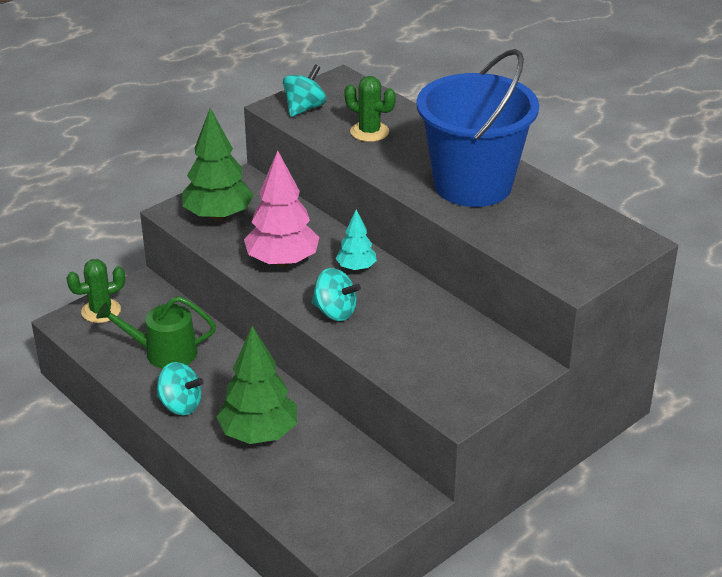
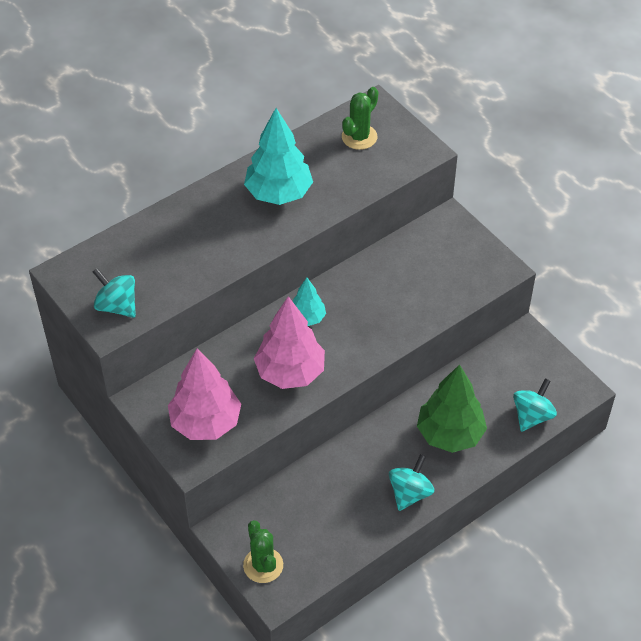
camera: 85 degrees left, 15 degrees up
green watering can [96,296,216,369] -> none
green tree [182,108,254,221] -> pink tree [168,348,241,440]
turquoise spinning top [312,268,361,321] -> turquoise spinning top moved to [513,378,557,432]
green cactus [344,76,396,142] -> green cactus moved to [342,87,378,150]
blue bucket [417,49,539,207] -> turquoise tree [244,108,313,205]

